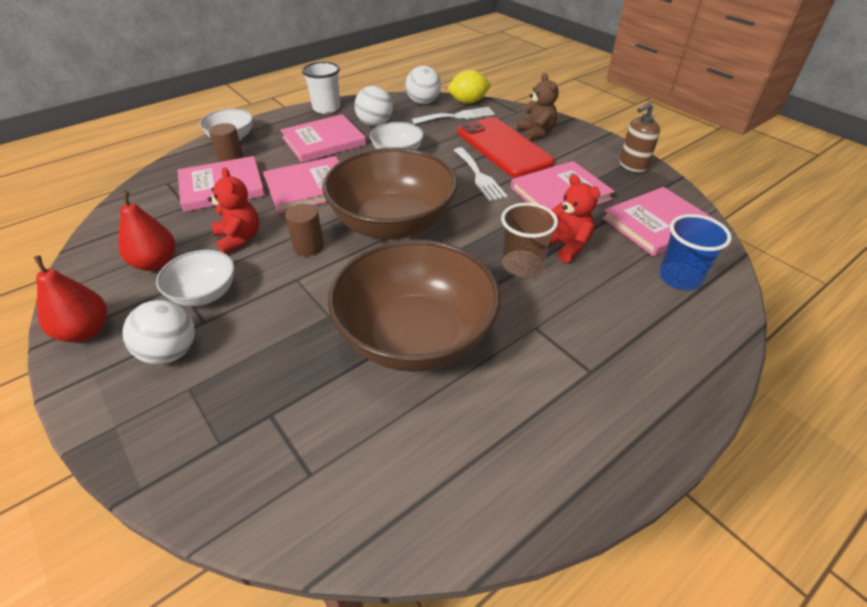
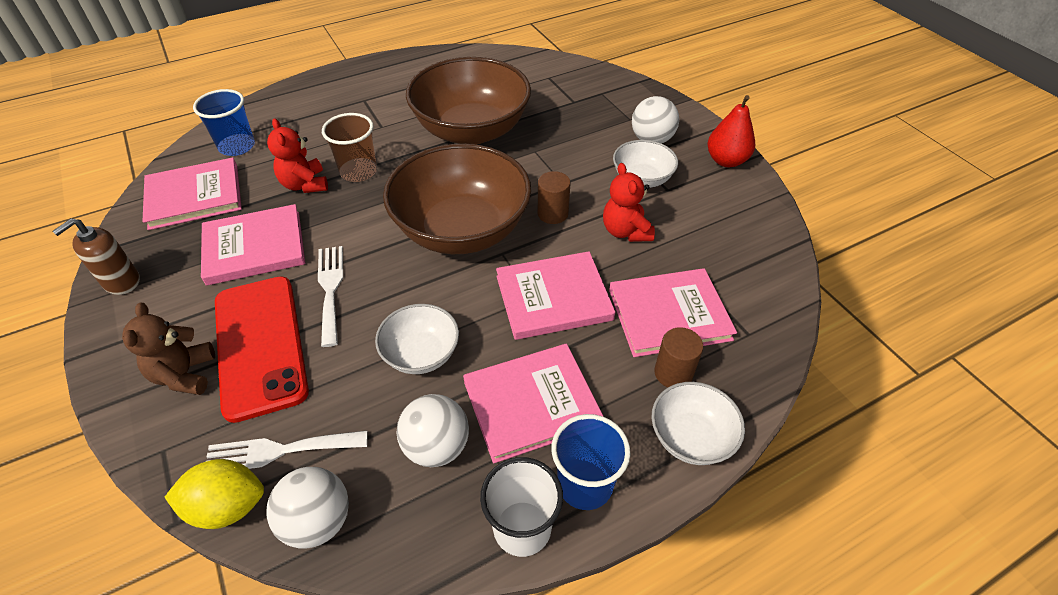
camera: 170 degrees left, 5 degrees up
red pear [118,190,175,271] -> none
brown soap dispenser [620,103,660,172] -> brown soap dispenser turned 150 degrees clockwise [53,218,140,295]
none -> blue cup [551,414,631,510]

